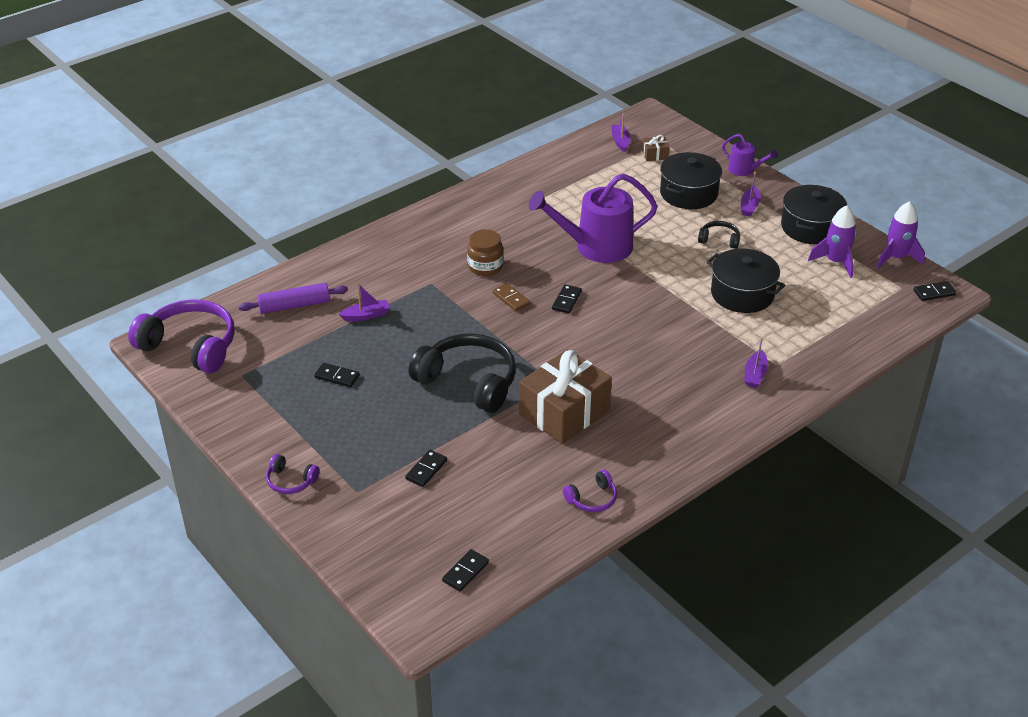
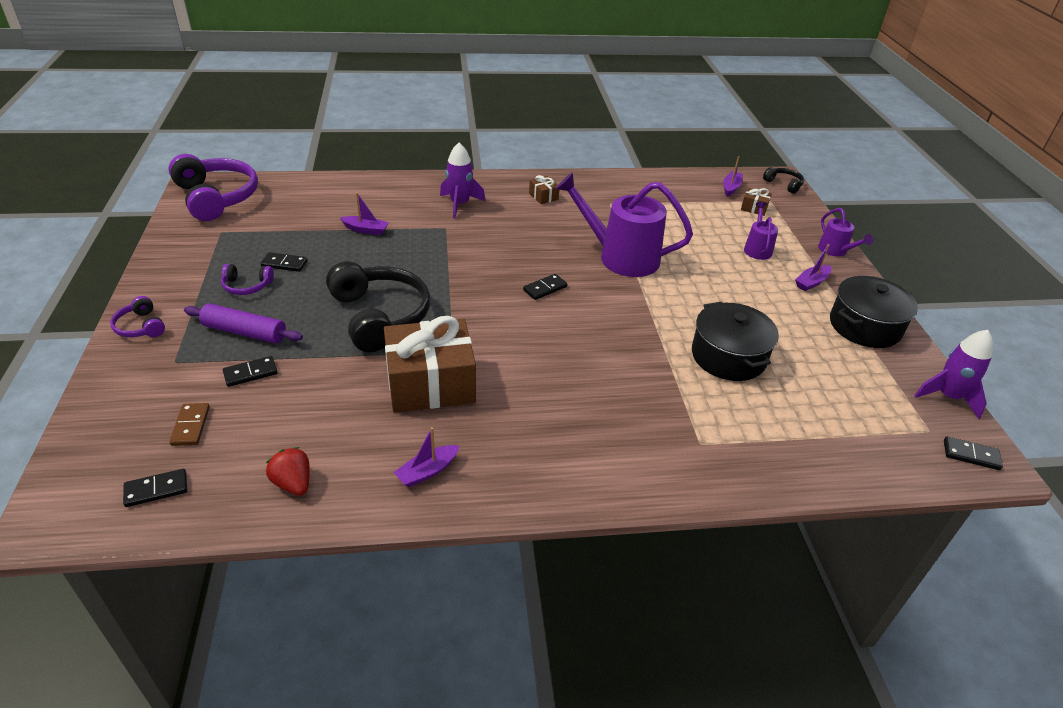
camera: 30 degrees right, 0 degrees up
purple rolling pin [238,283,348,314] -> purple rolling pin moved to [184,303,303,343]
black domino [314,363,360,387] -> black domino turned 45 degrees counterclockwise [260,252,307,272]
brown jar [467,229,503,276] -> none
brown domino [492,283,530,311] -> brown domino moved to [169,403,210,446]
purple headphones [563,470,617,512] -> purple headphones moved to [221,264,274,295]
black pot [660,152,722,209] -> purple watering can [744,202,778,260]
black headphones [698,221,740,249] -> black headphones moved to [763,167,804,194]
purple boat [744,337,768,388] -> purple boat moved to [394,427,459,487]
purple rocket [808,205,857,278] -> purple rocket moved to [440,143,485,218]
none -> red strawberry [266,447,310,496]
none -> brown gift [529,175,559,204]

